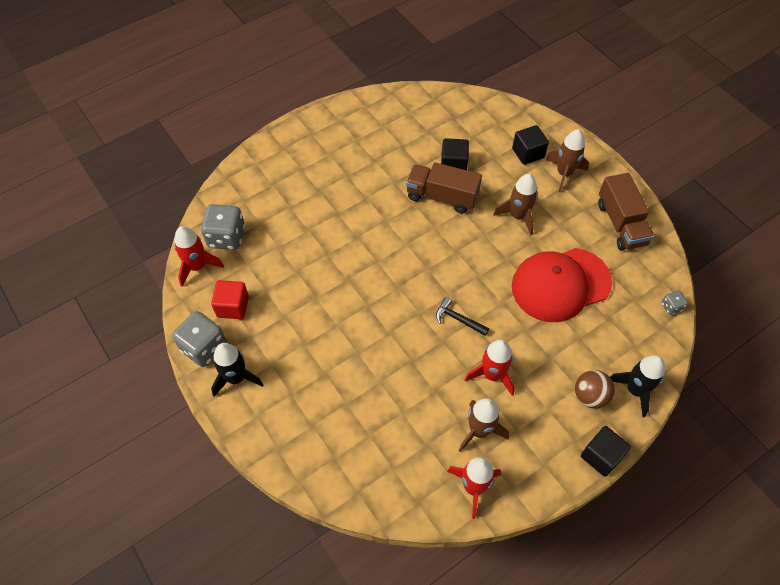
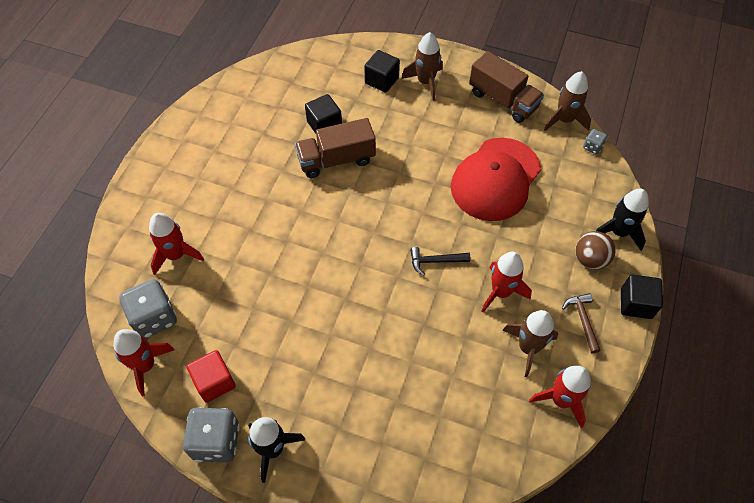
camera: 35 degrees left, 0 degrees up
brown rocket [493,174,538,235] -> brown rocket moved to [544,71,591,131]
none -> red rocket [149,213,204,275]
none -> brown hammer [562,293,601,353]

